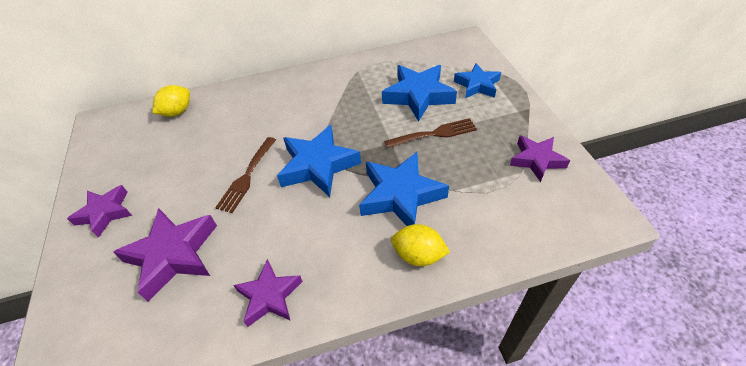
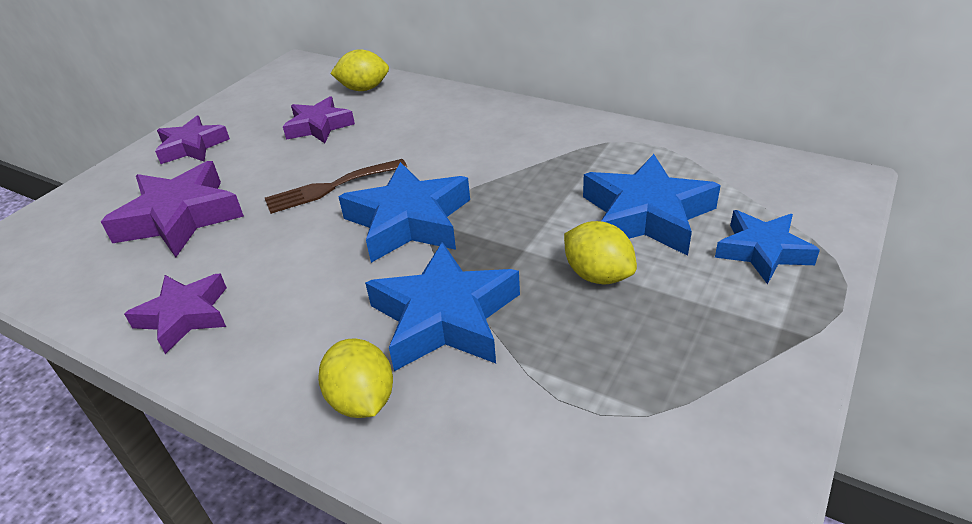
camera: 45 degrees right, 10 degrees down
brown fork [384,118,477,148] -> yellow lemon [564,221,637,284]
purple star [510,135,570,182] -> purple star moved to [283,96,355,143]

